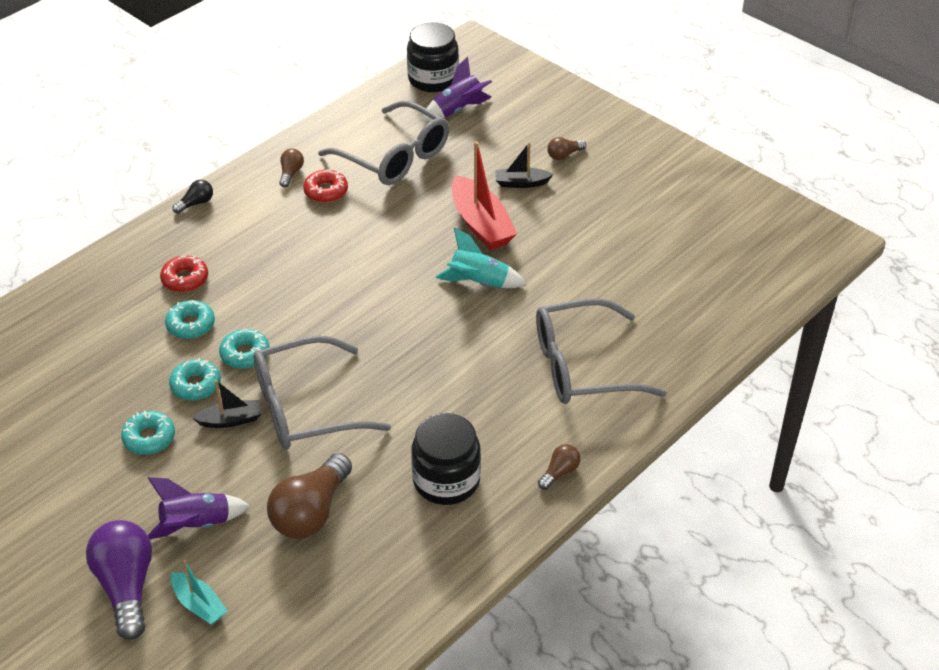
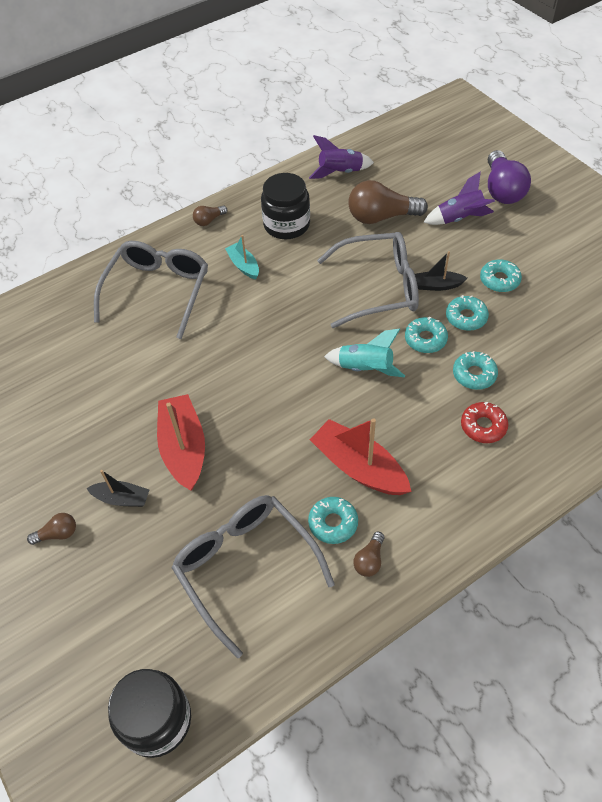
camera: 165 degrees left, 10 degrees up
turquoise boat [171,560,228,625] -> turquoise boat moved to [225,235,259,280]
black light bulb [172,180,213,214] -> none
brown light bulb [267,453,352,539] -> brown light bulb turned 135 degrees counterclockwise [348,180,428,224]
red donut [303,169,348,203] -> turquoise donut [308,497,358,544]
purple rocket [421,57,492,121] -> purple rocket moved to [309,135,374,179]
turquoise rocket [435,227,526,288] -> turquoise rocket moved to [324,328,405,377]
grey glasses [536,298,667,404] -> grey glasses turned 75 degrees counterclockwise [94,241,208,339]
none -> red boat [310,418,412,495]

